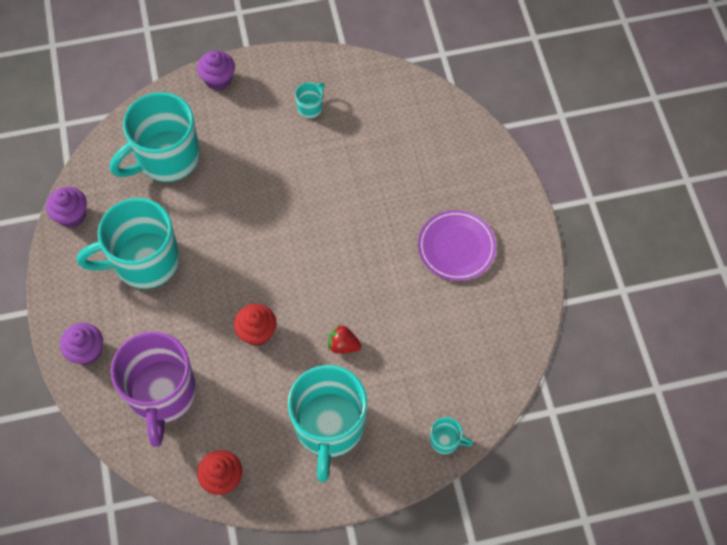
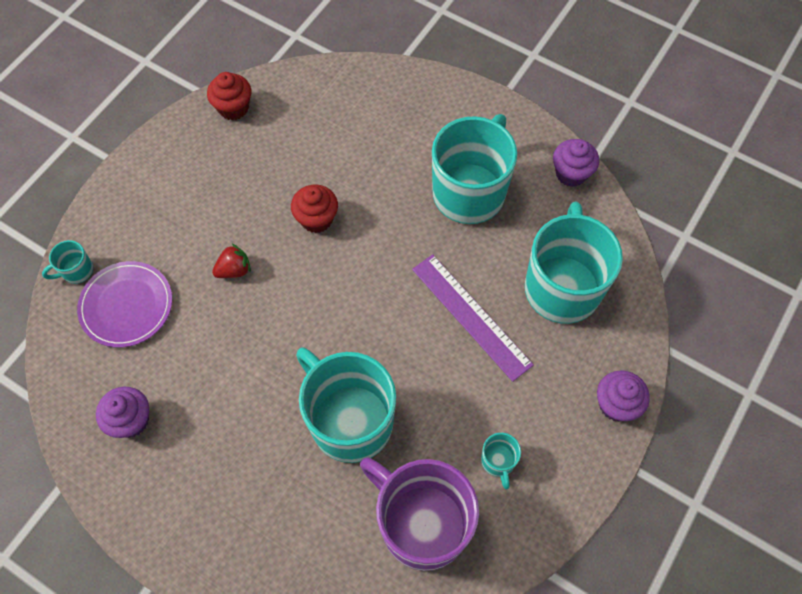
camera: 135 degrees right, 0 degrees up
purple cupcake [60,323,103,365] -> purple cupcake moved to [96,387,149,438]
purple mug [111,331,197,447] -> purple mug moved to [360,457,479,571]
turquoise mug [288,365,367,482] -> turquoise mug moved to [296,348,396,463]
purple plate [418,210,496,281] -> purple plate moved to [77,261,172,348]
none -> purple ruler [412,254,534,382]

